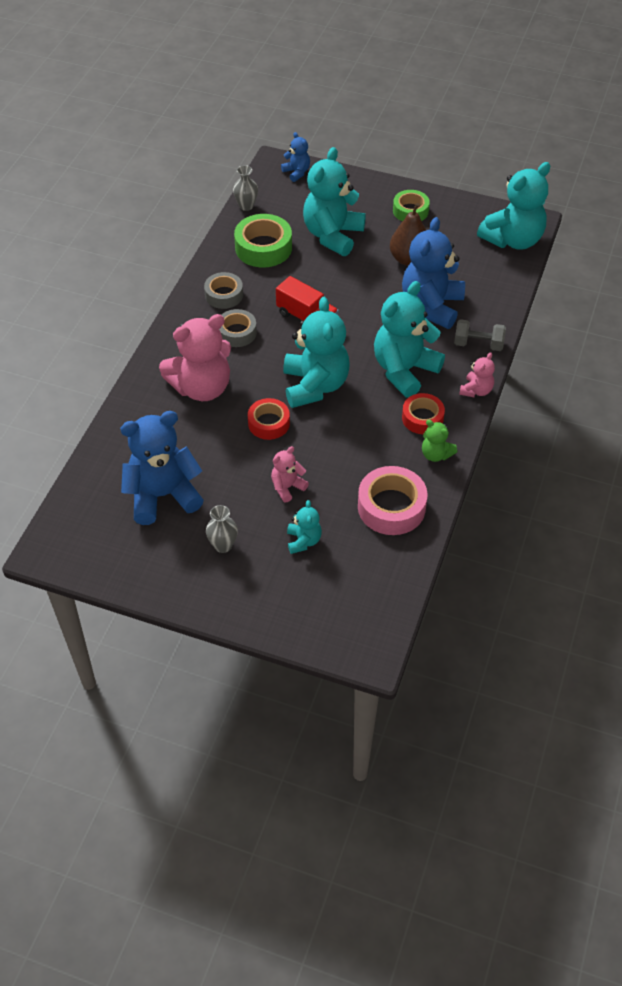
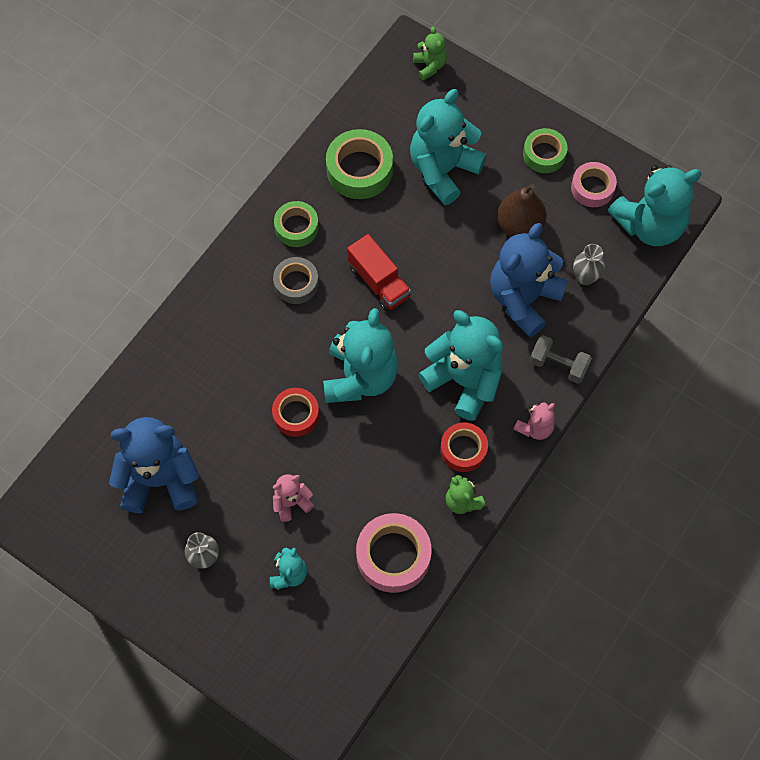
camera: 15 degrees right, 15 degrees up
pink teddy bear [159,314,231,401] -> none
grey tape [204,272,243,309] -> green tape [274,201,319,247]
grey vase [233,165,258,211] -> grey vase moved to [573,244,605,285]
blue teddy bear [281,132,310,182] -> green teddy bear [413,27,447,81]
turquoise teddy bear [374,281,445,398] -> turquoise teddy bear turned 75 degrees clockwise [418,310,503,421]
none -> pink tape [571,162,617,207]

